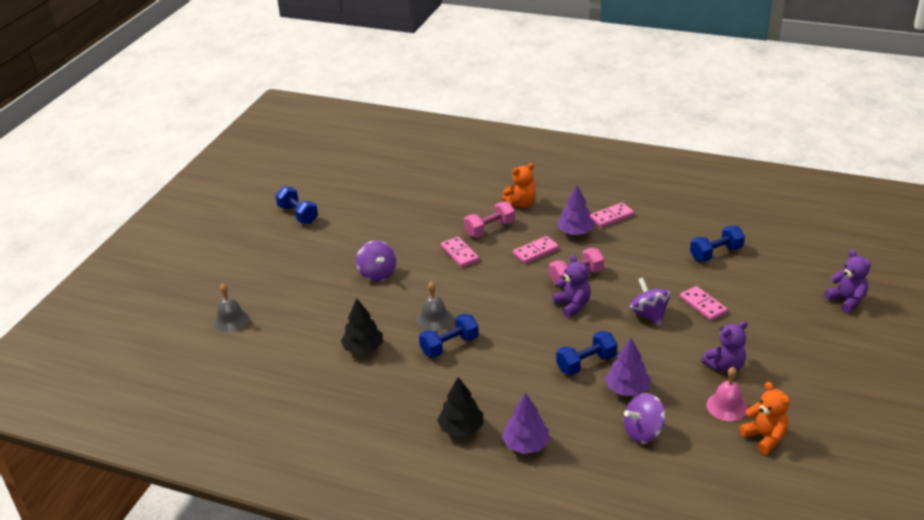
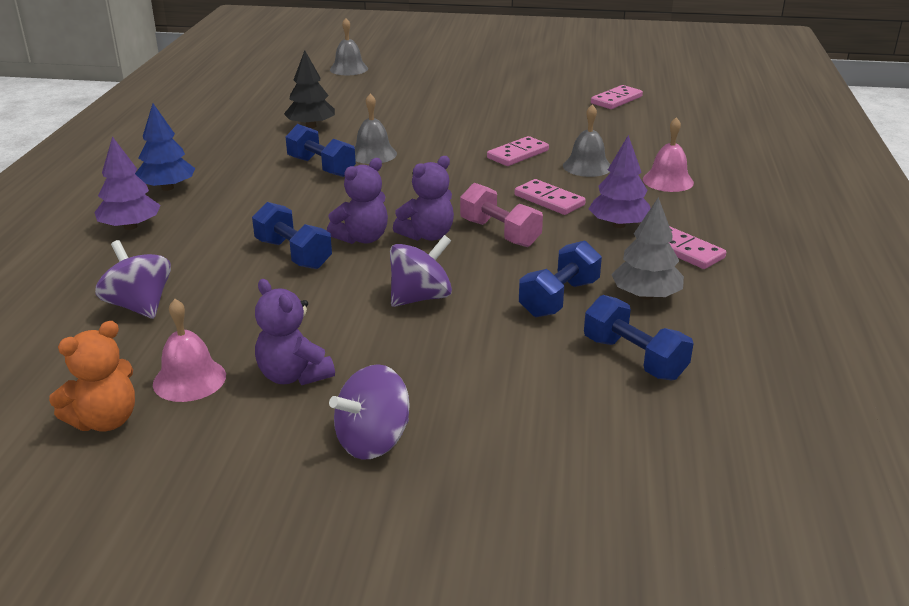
camera: 75 degrees right, 5 degrees down
blue dumbbell [275,186,318,224] -> blue dumbbell moved to [519,240,602,317]
purple spinning top [356,241,396,282] -> purple spinning top moved to [329,364,410,460]
black tree [437,377,483,437] -> blue tree [135,104,195,191]
pink dumbbell [464,201,515,237] -> grey bell [563,104,610,177]
orange teddy bear [502,163,536,208] -> pink bell [643,117,694,192]
purple tree [605,338,651,396] -> none
pink domino [680,286,728,321] -> pink domino moved to [591,85,643,109]
purple teddy bear [824,250,871,313] -> purple teddy bear moved to [327,158,388,244]
none -> grey tree [611,197,684,300]

